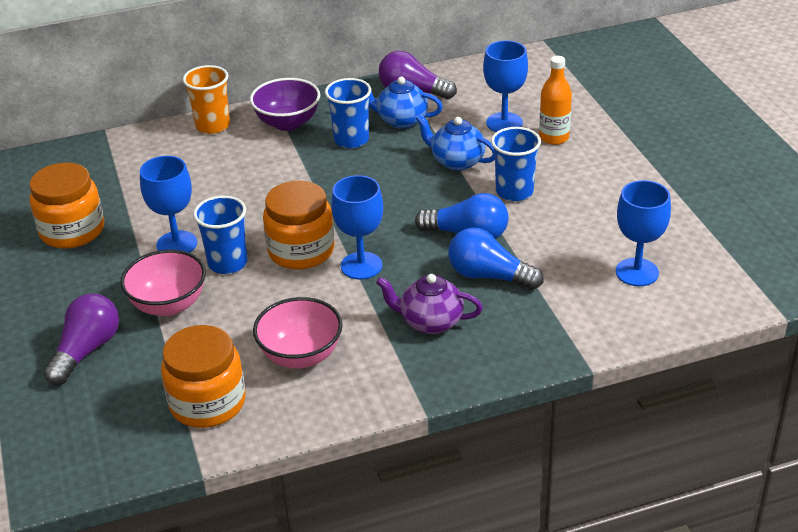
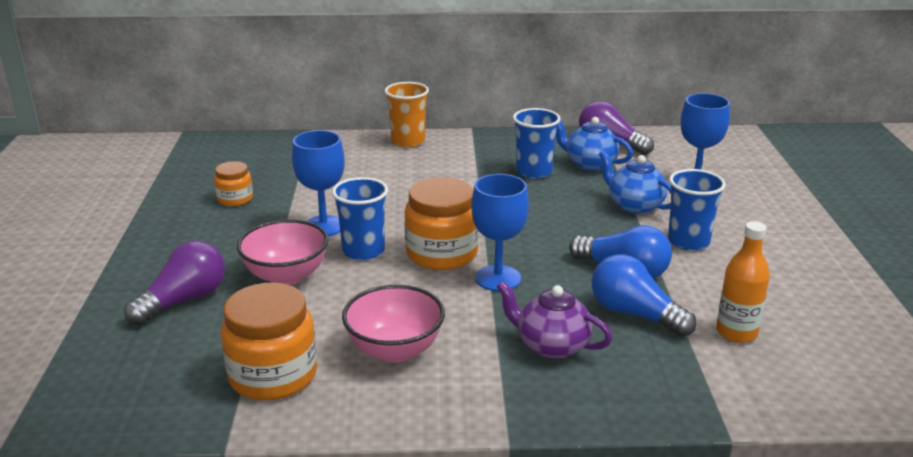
camera: 15 degrees right, 10 degrees down
orange jar [30,163,104,249] -> orange jar [214,161,253,206], size x0.55
purple bowl [250,78,320,131] -> none
orange bottle [539,56,572,145] -> orange bottle moved to [716,221,770,343]
blue goblet [616,180,671,286] -> none

